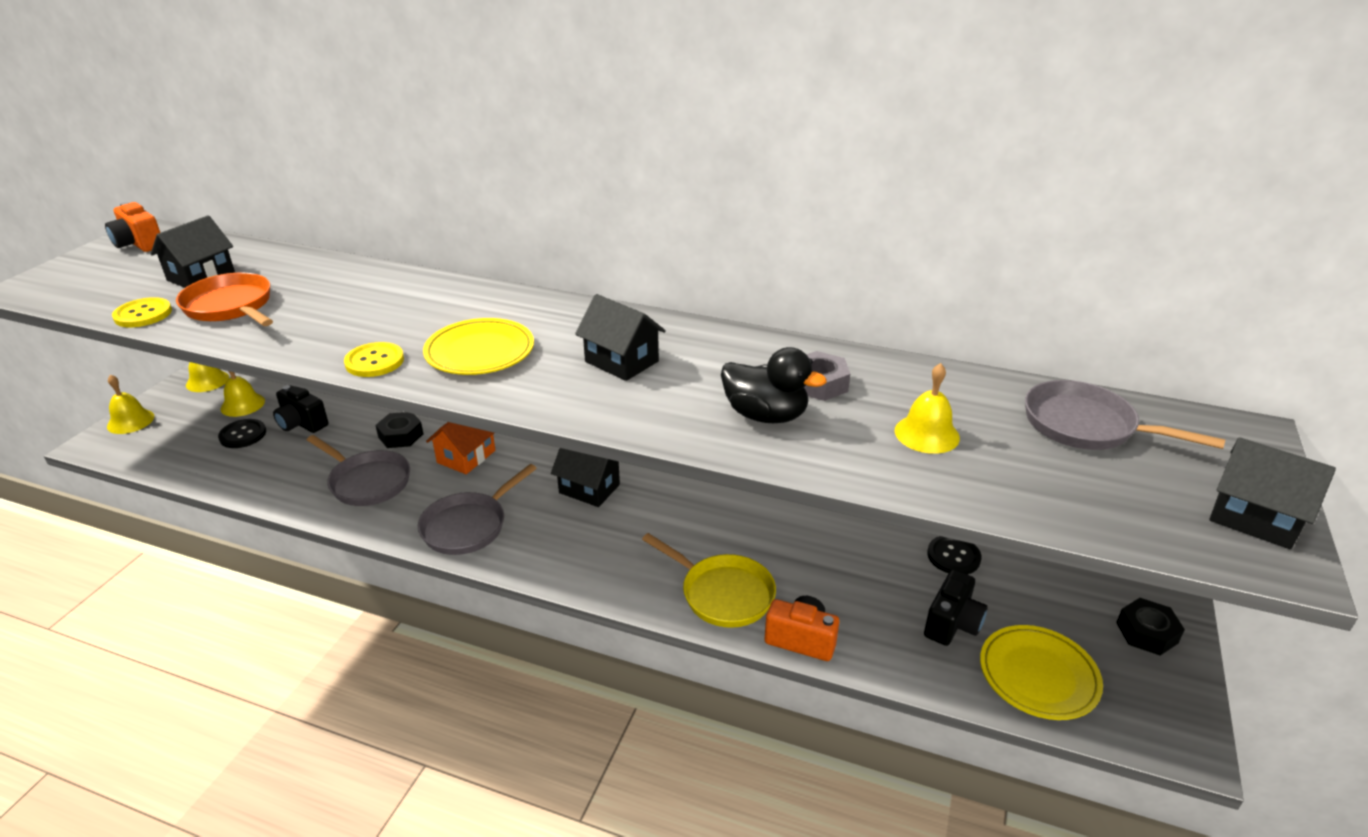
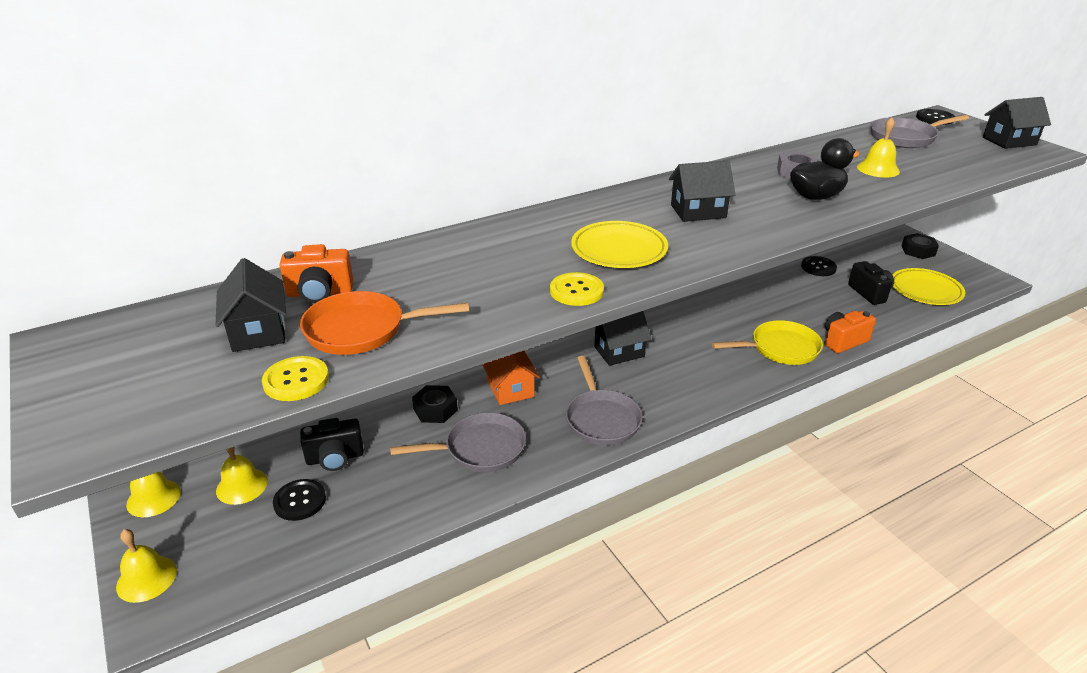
camera: 50 degrees left, 0 degrees up
orange camera [105,202,160,252] -> orange camera moved to [279,244,353,303]
none -> black button [916,109,955,125]

